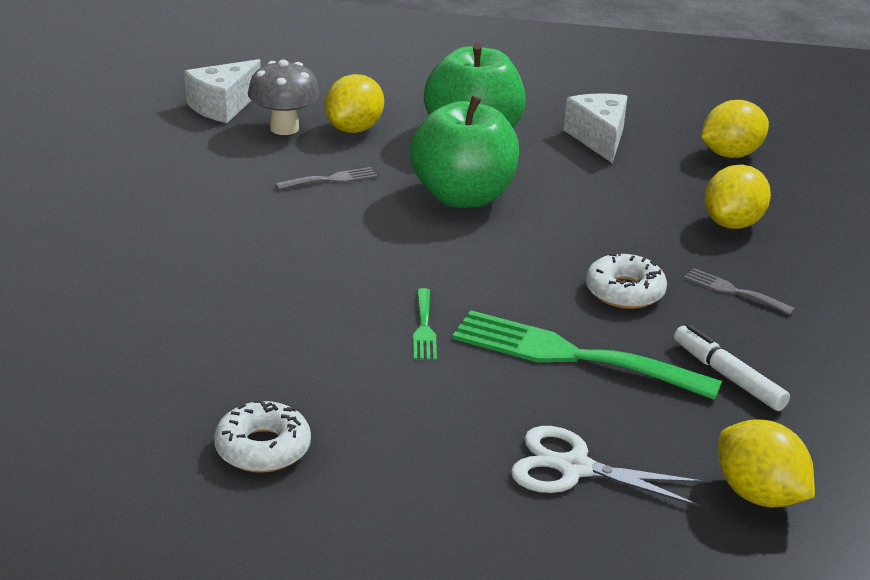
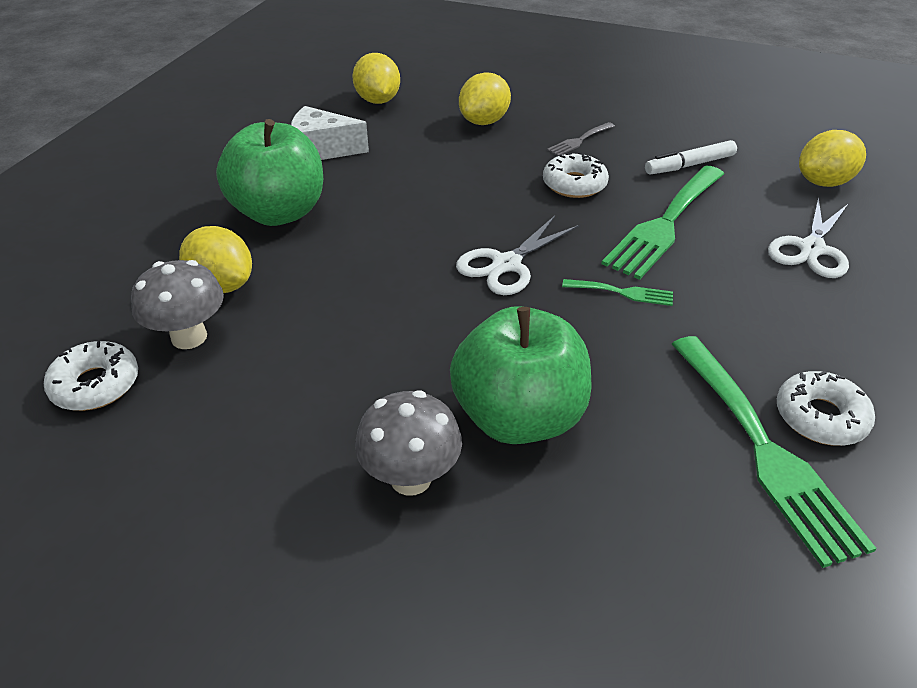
camera: 75 degrees left, 10 degrees up
white cheese [184,59,261,123] -> white donut [44,341,138,411]
grey fork [275,167,377,190] -> none
green apple [410,95,519,208] -> green apple moved to [450,306,592,444]
yellow lemon [704,165,771,229] -> yellow lemon turned 75 degrees clockwise [459,72,511,125]
none -> grey mushroom [355,390,462,496]
none -> white scissors [456,216,579,295]
none -> green fork [672,336,877,568]

